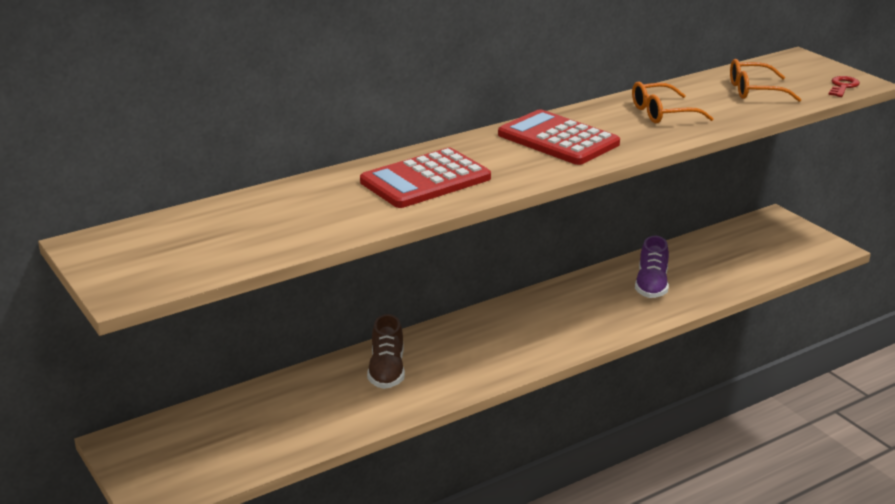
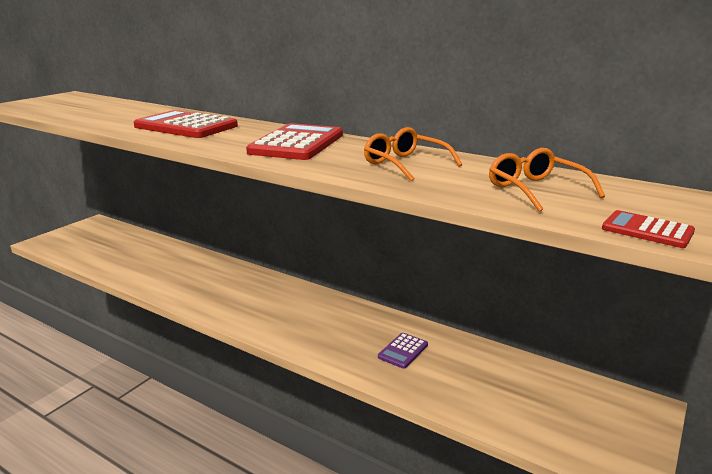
camera: 65 degrees right, 5 degrees down
brown shoe [367,314,405,389] -> none
purple shoe [635,236,669,298] -> purple calculator [378,333,428,369]
red key [828,76,860,97] -> red calculator [602,210,695,248]

